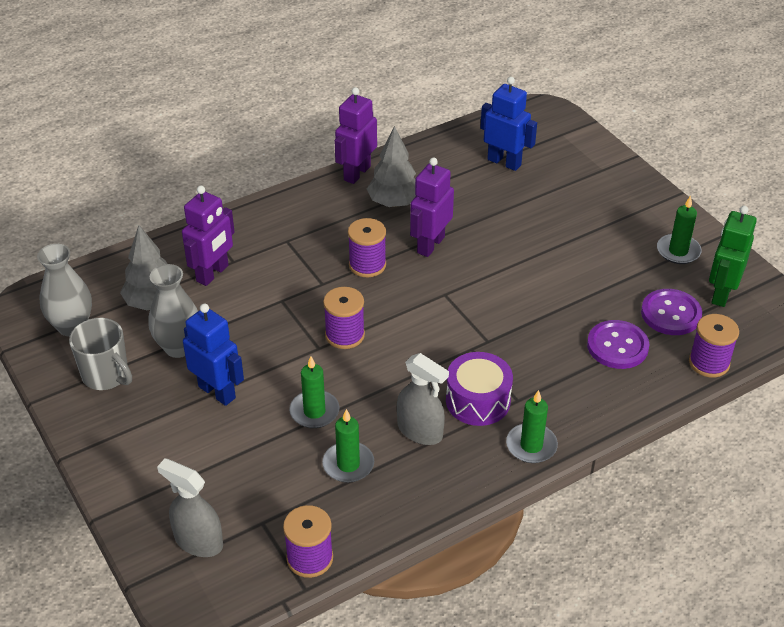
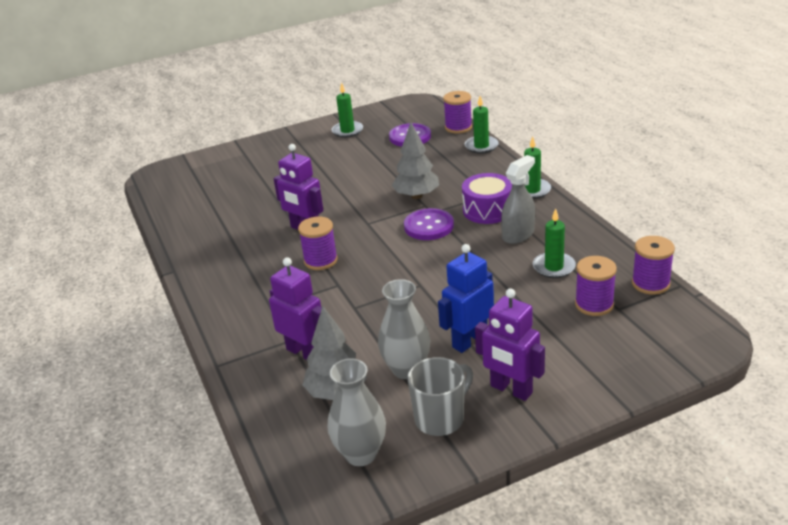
camera: 80 degrees left, 10 degrees down
grey spray bottle [157,458,223,557] -> none
green candle [289,356,340,428] -> green candle moved to [465,96,499,153]
purple spool [323,287,365,349] -> purple spool moved to [575,256,617,316]
purple robot [334,87,377,184] -> purple robot moved to [475,288,545,401]
grey tree [367,126,416,207] -> grey tree moved to [391,123,439,199]
blue robot [480,77,537,171] -> none
purple button [587,320,649,369] -> purple button moved to [404,208,454,240]
green robot [709,206,757,307] -> none

